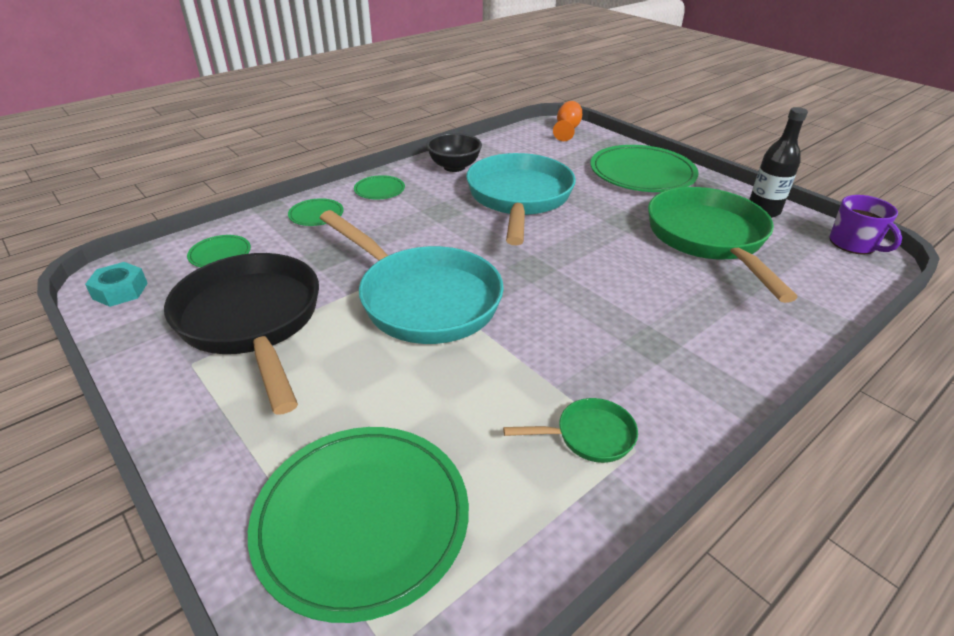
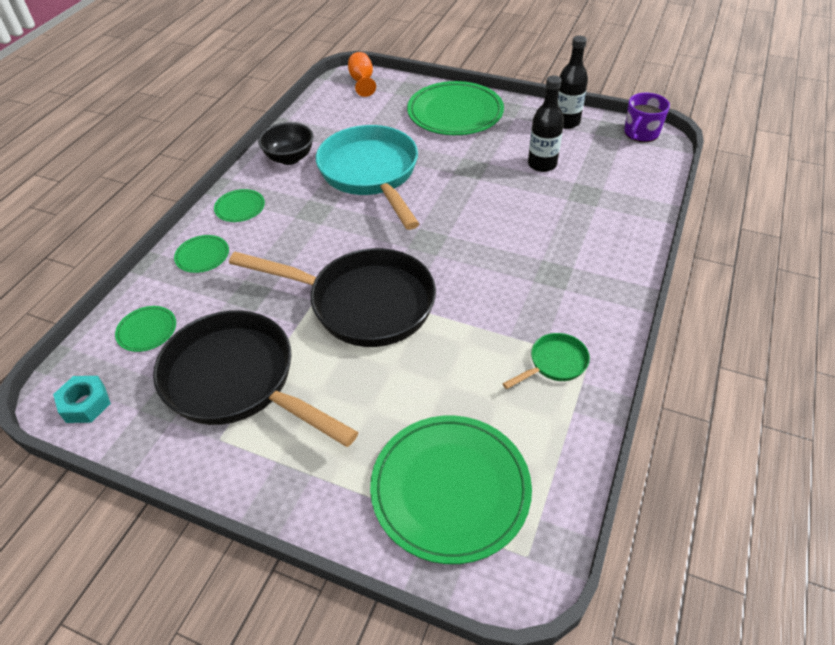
camera: 25 degrees left, 10 degrees up
turquoise pan [320,210,504,344] -> black pan [229,248,436,347]
green pan [648,187,798,303] -> black bottle [528,76,564,172]
purple mug [829,195,902,254] -> purple mug turned 90 degrees clockwise [624,93,670,142]

